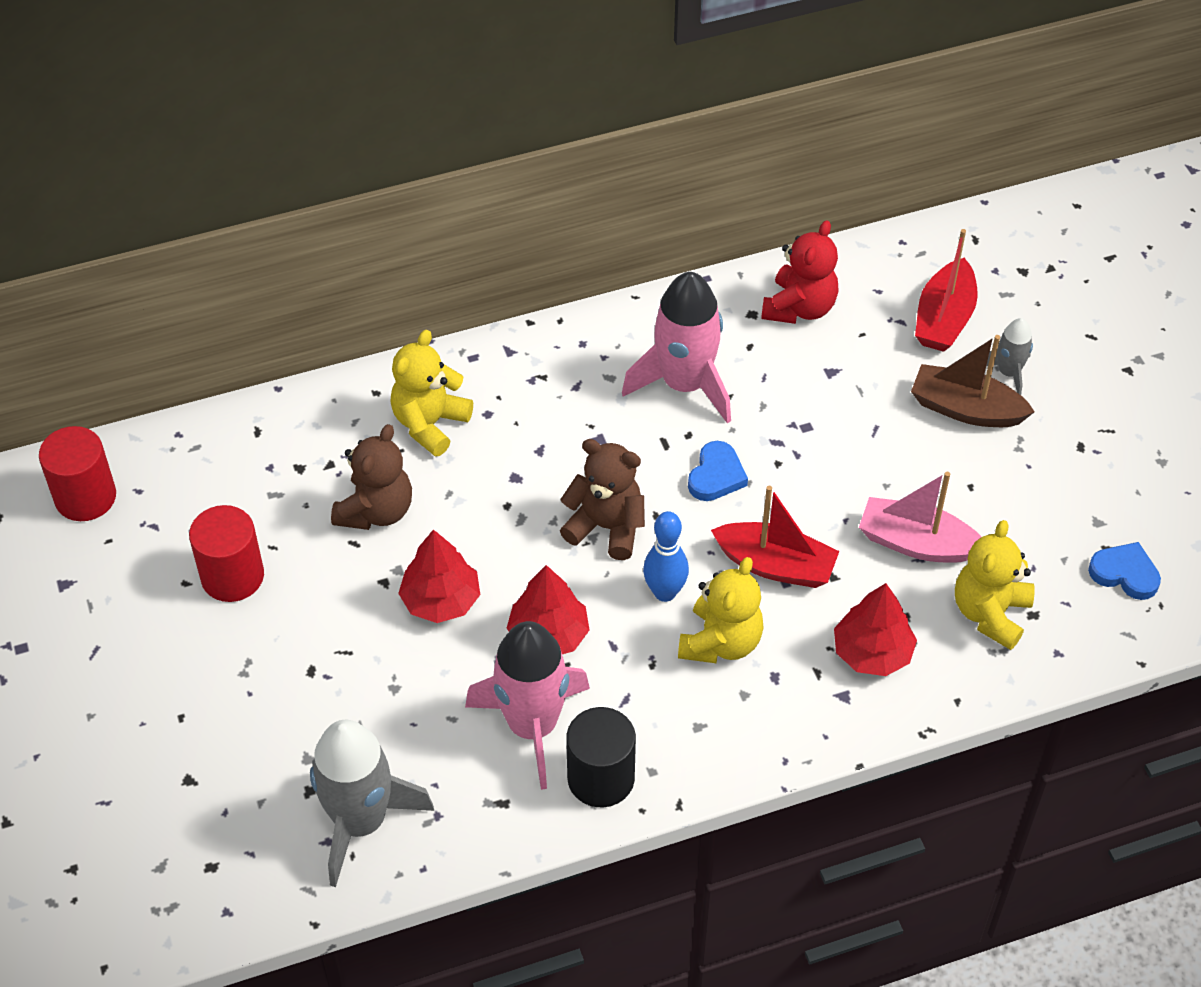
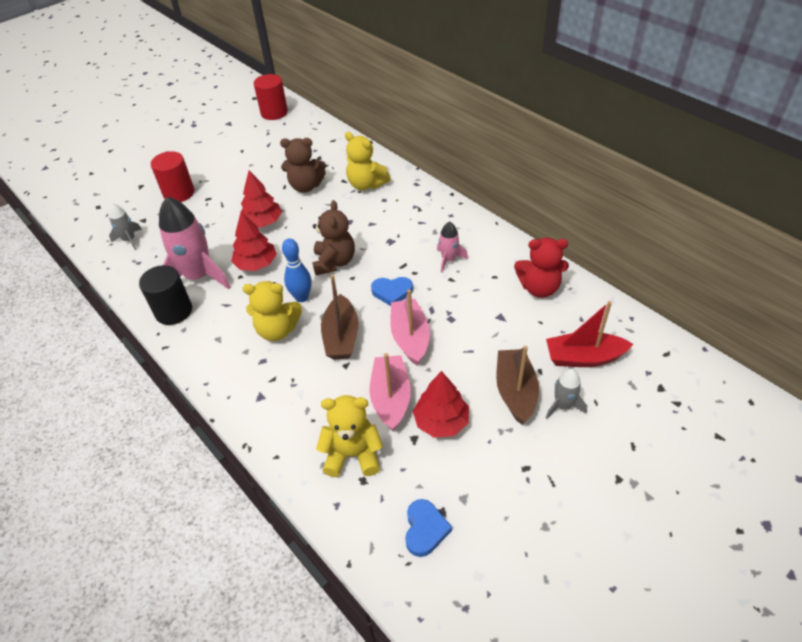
camera: 70 degrees right, 5 degrees down
red cylinder [189,505,264,602] -> red cylinder moved to [151,151,194,202]
grey rocket [310,720,434,887] -> grey rocket [109,203,142,250], size x0.50
yellow teddy bear [390,330,473,457] -> yellow teddy bear turned 150 degrees counterclockwise [345,132,391,190]
pink rocket [622,272,731,424] -> pink rocket [437,221,468,273], size x0.50
red boat [711,486,839,588] -> brown boat [321,274,359,360]
red tree [834,583,917,676] -> red tree moved to [413,371,469,438]
none -> pink boat [391,290,430,365]

